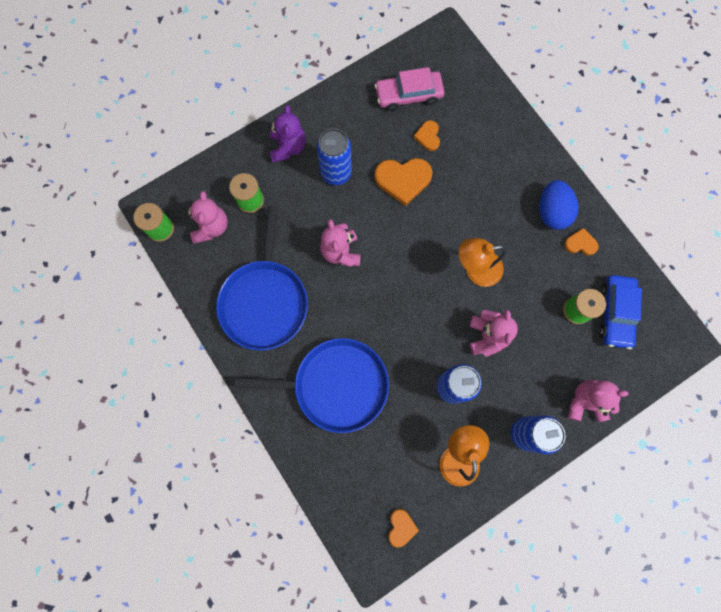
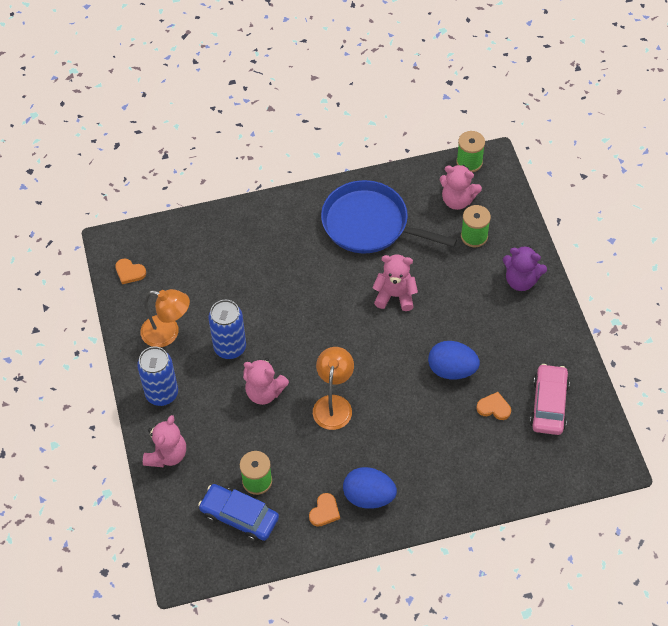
camera: 110 degrees right, 20 degrees down
blue pan [235,338,389,433] -> none
blue can [317,128,352,185] -> none
orange heart [375,158,433,206] -> blue egg [428,341,480,379]

